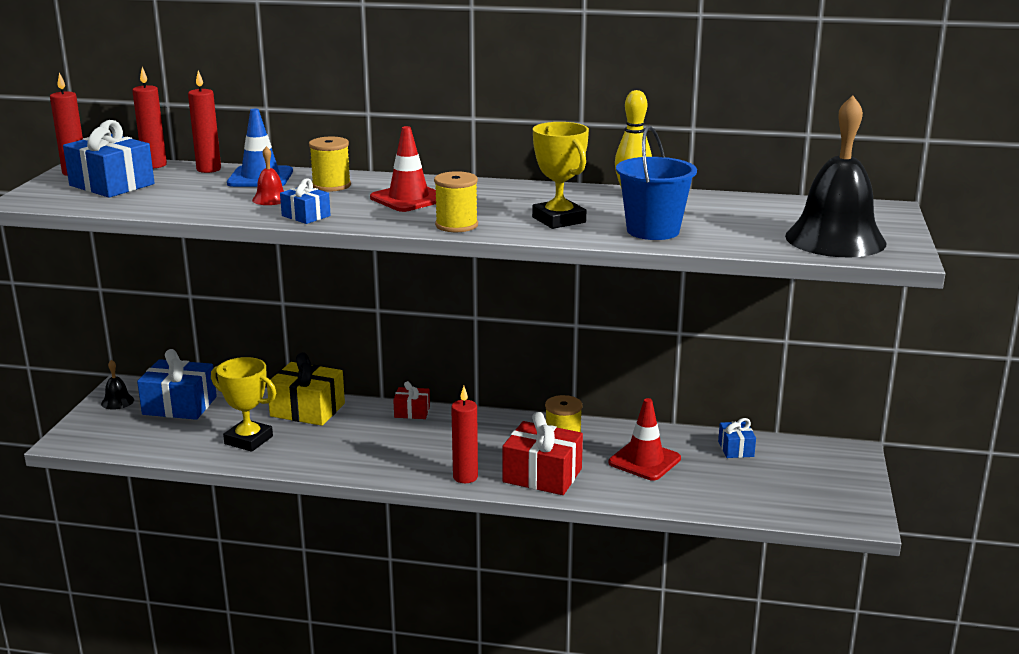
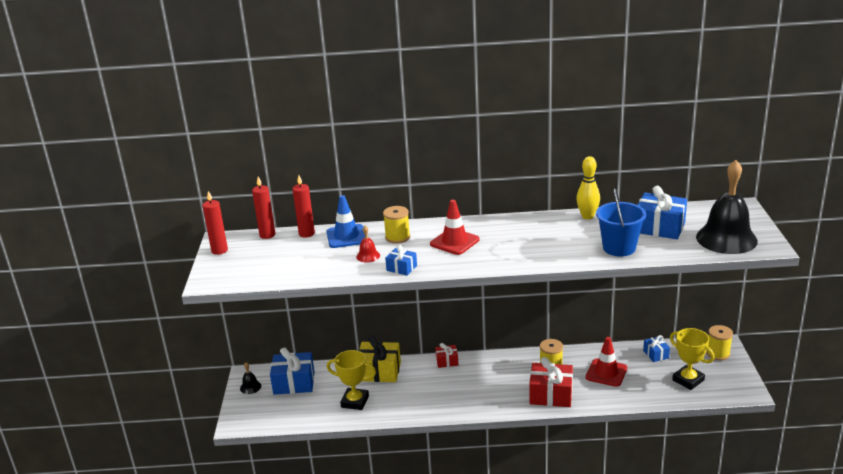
camera: 10 degrees left, 5 degrees up
blue gift [63,120,155,198] -> blue gift moved to [638,186,687,239]
yellow spool [434,171,478,232] -> yellow spool moved to [706,325,733,360]
red candle [451,386,478,483] -> none
yellow trophy [532,122,589,229] -> yellow trophy moved to [670,328,715,390]

